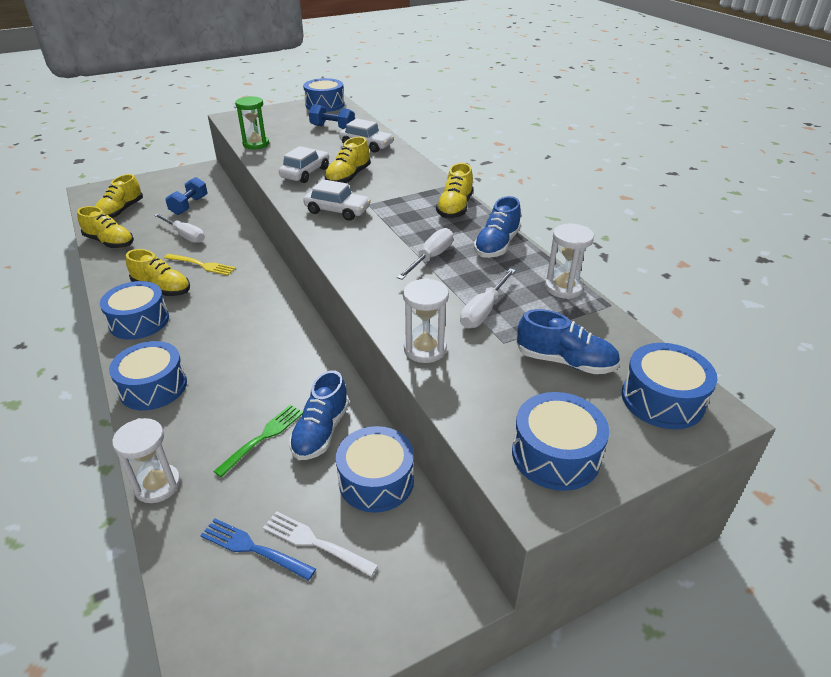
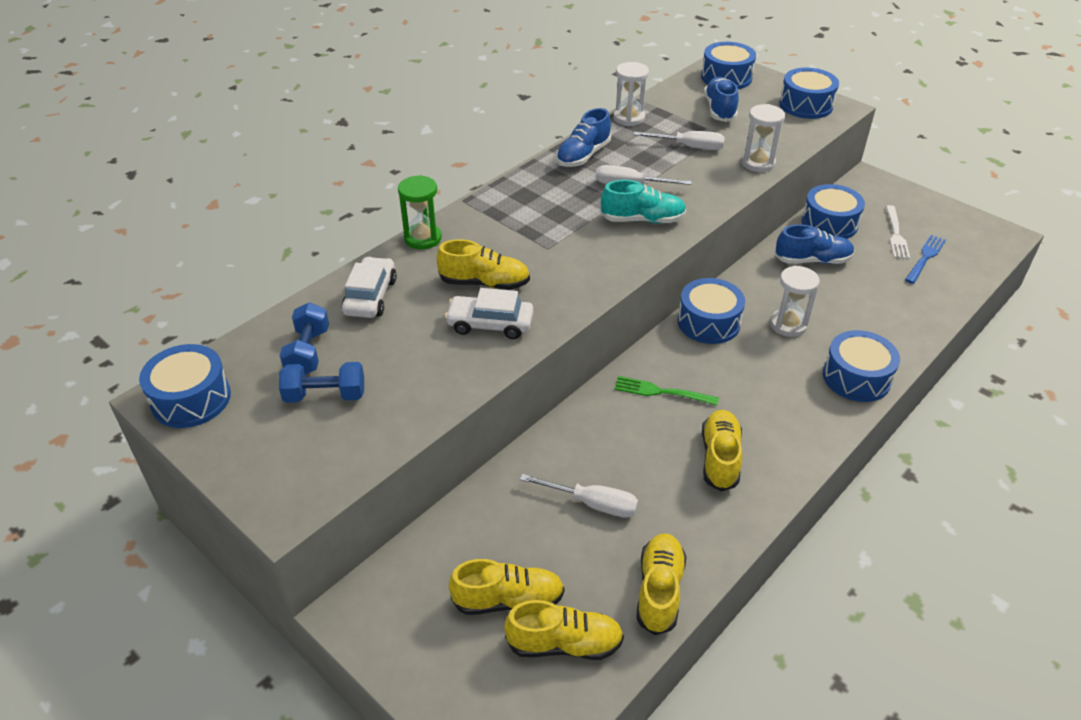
camera: 110 degrees left, 5 degrees up
blue drum [100,281,169,340] -> blue drum moved to [678,278,745,344]
white hourglass [112,418,181,503] -> white hourglass moved to [770,266,820,337]
white screwdriver [154,214,205,243] -> white screwdriver turned 90 degrees clockwise [520,474,638,518]
yellow fork [164,254,236,276] -> none
blue dumbbell [165,177,208,215] -> blue dumbbell moved to [279,362,364,403]
blue fork [200,518,316,581] -> blue fork turned 150 degrees counterclockwise [905,235,946,284]
green fork [213,404,303,477] -> green fork moved to [614,376,719,406]
green hourglass [235,96,269,149] -> green hourglass moved to [398,175,442,250]
white car [303,179,371,221] -> none
yellow shoe [436,163,473,218] -> yellow shoe moved to [449,559,565,615]
blue shoe [474,196,521,258] -> blue shoe turned 120 degrees clockwise [556,108,611,167]
none -> turquoise shoe [601,180,687,223]

